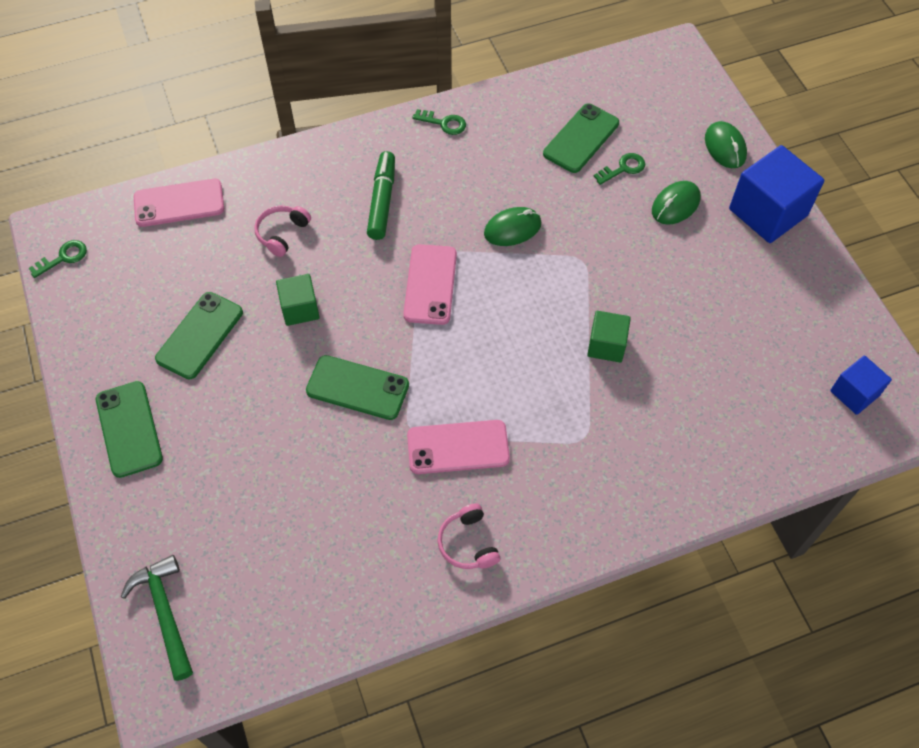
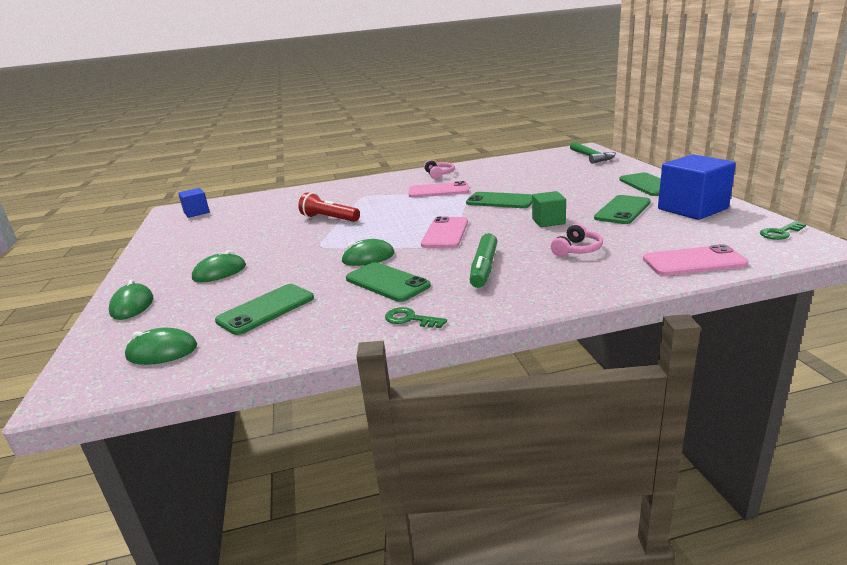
camera: 170 degrees left, 35 degrees down
green cube [587,311,631,363] -> red flashlight [298,193,360,222]
green key [593,153,645,185] -> none
blue cube [729,145,824,243] -> blue cube moved to [658,154,736,220]
none -> green mouse [125,328,197,365]
none -> green phone [346,262,431,302]

